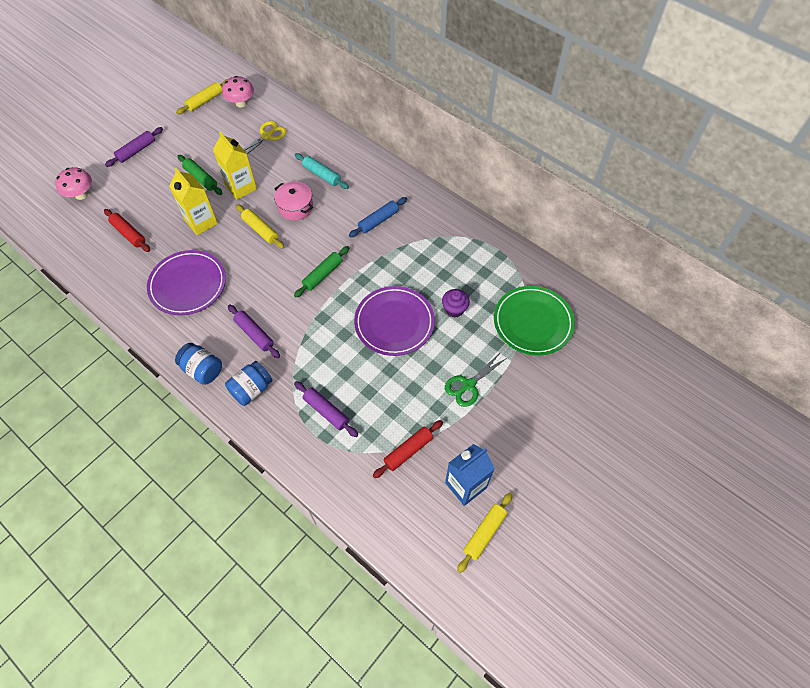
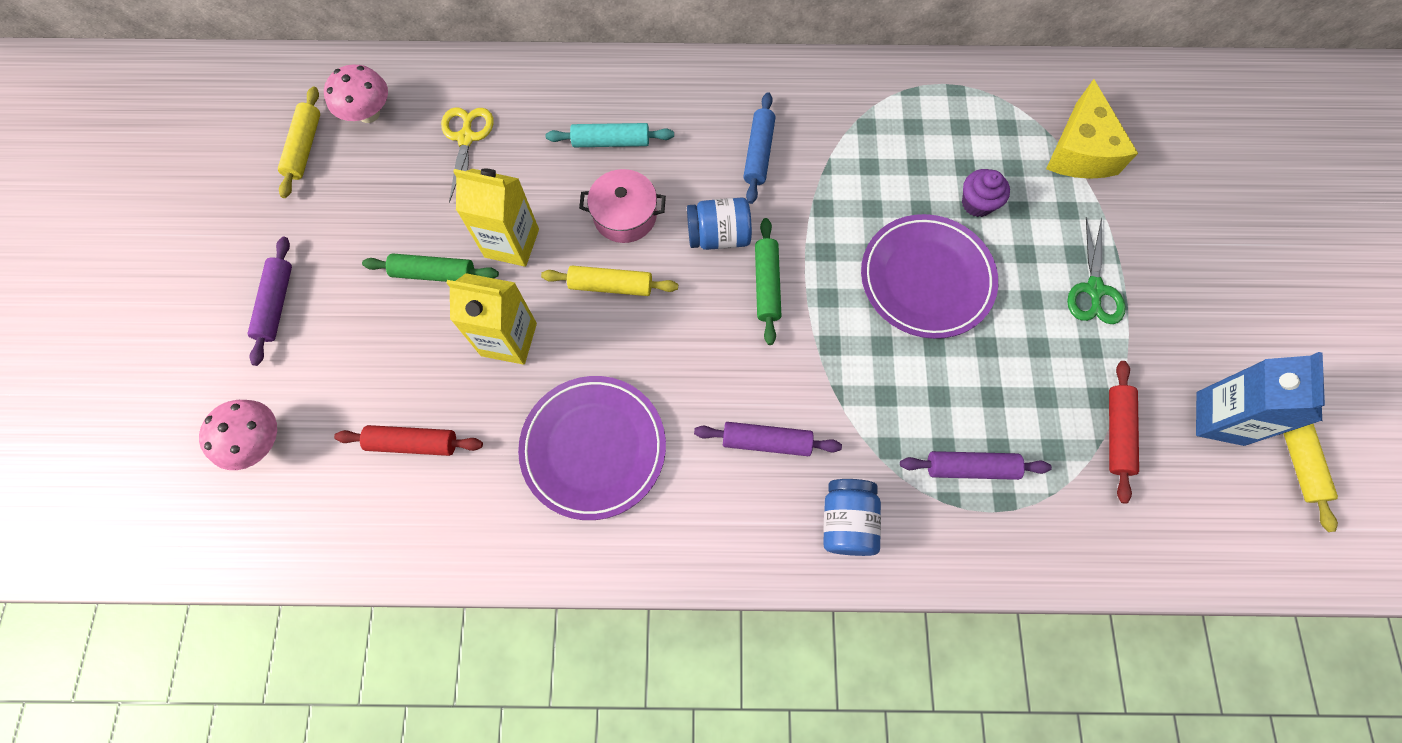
camera: 40 degrees left, 10 degrees up
blue jar [175,343,222,385] -> blue jar moved to [687,197,752,250]
green plate [494,286,575,356] -> yellow cheese [1046,79,1138,179]

